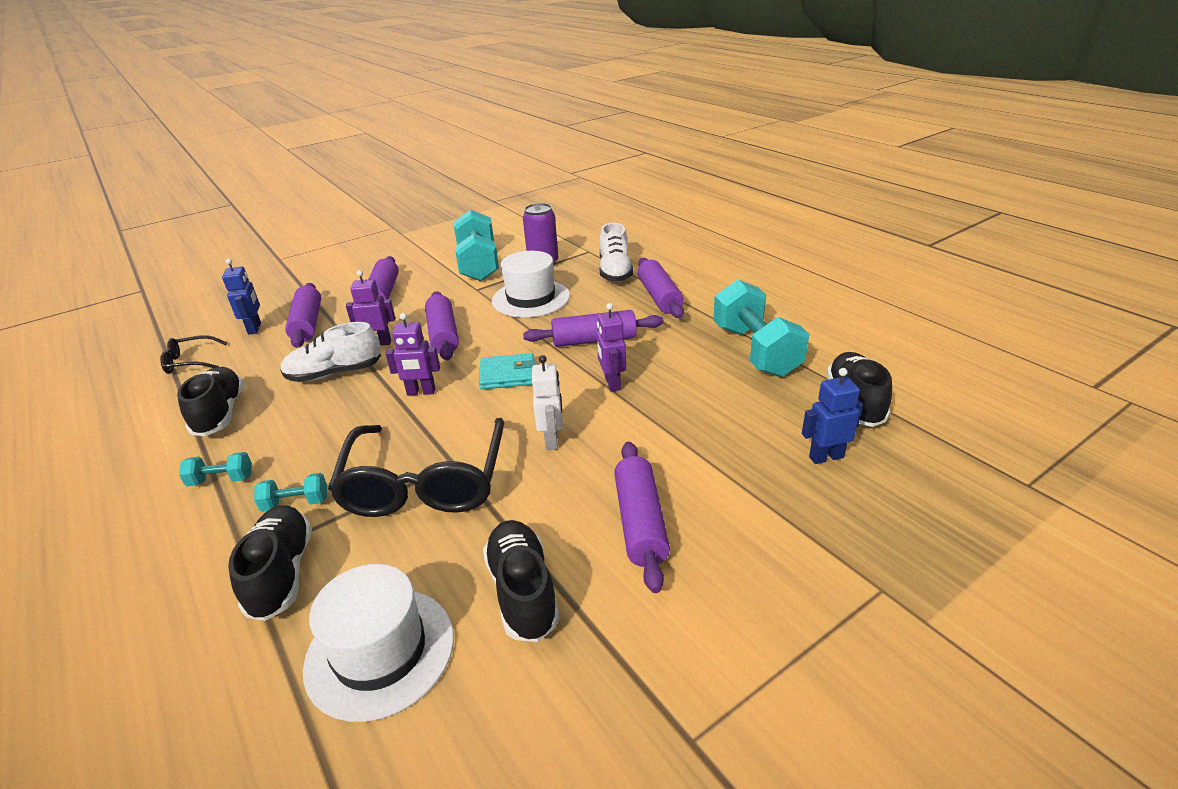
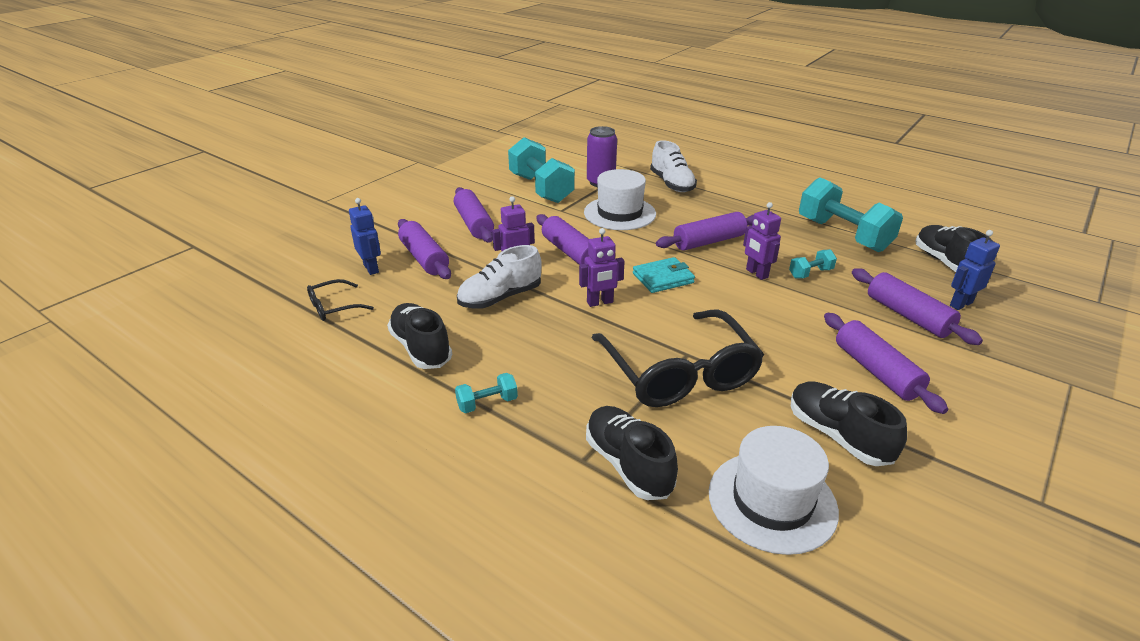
camera: 20 degrees left, 0 degrees up
turquoise dumbbell [254,473,327,512] -> turquoise dumbbell moved to [789,249,837,279]
white robot [532,355,563,450] -> none
purple rolling pin [638,258,684,318] -> purple rolling pin moved to [852,268,983,345]

